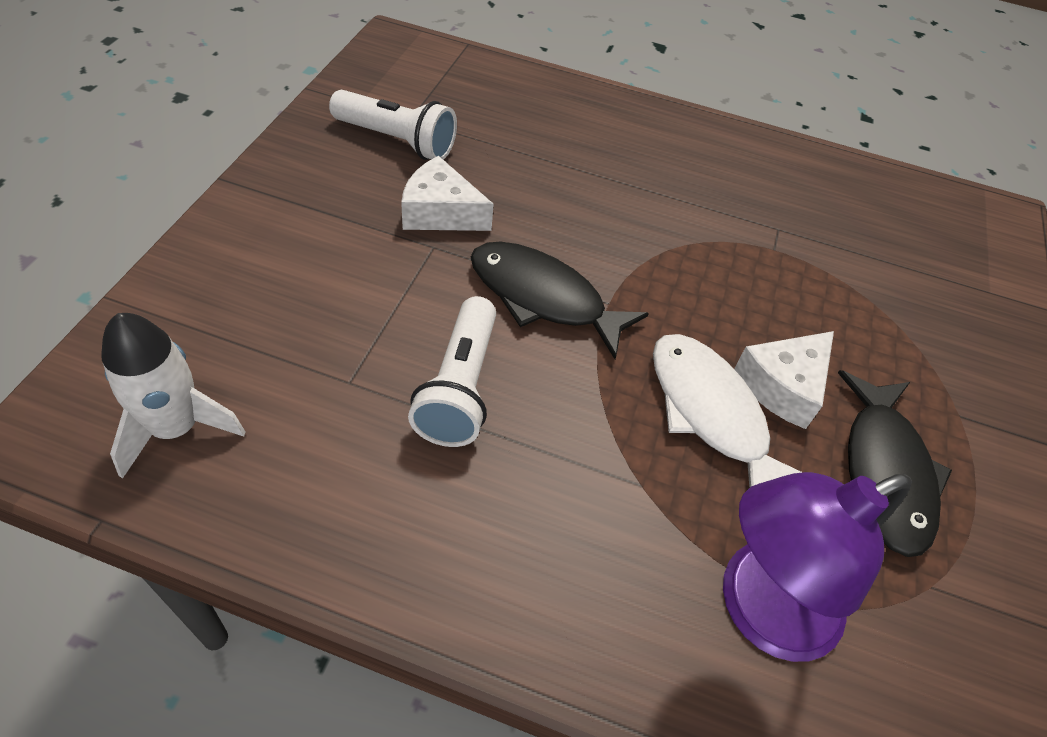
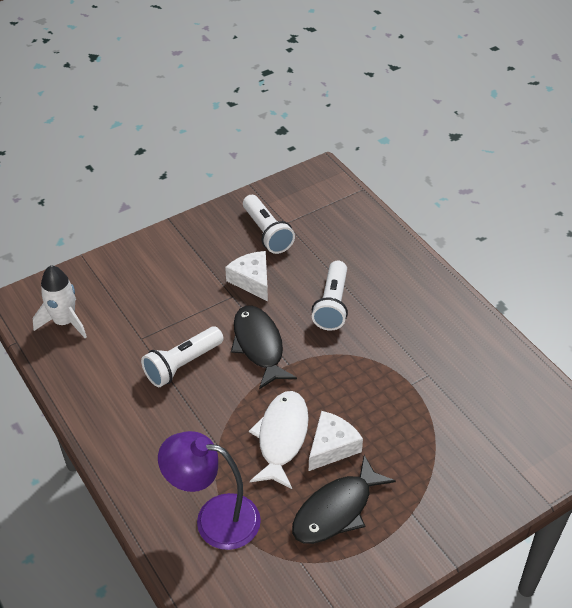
camera: 45 degrees right, 5 degrees down
white cheese [734,331,834,429] -> white cheese turned 135 degrees clockwise [309,411,363,471]
none -> white flashlight [312,261,348,331]

